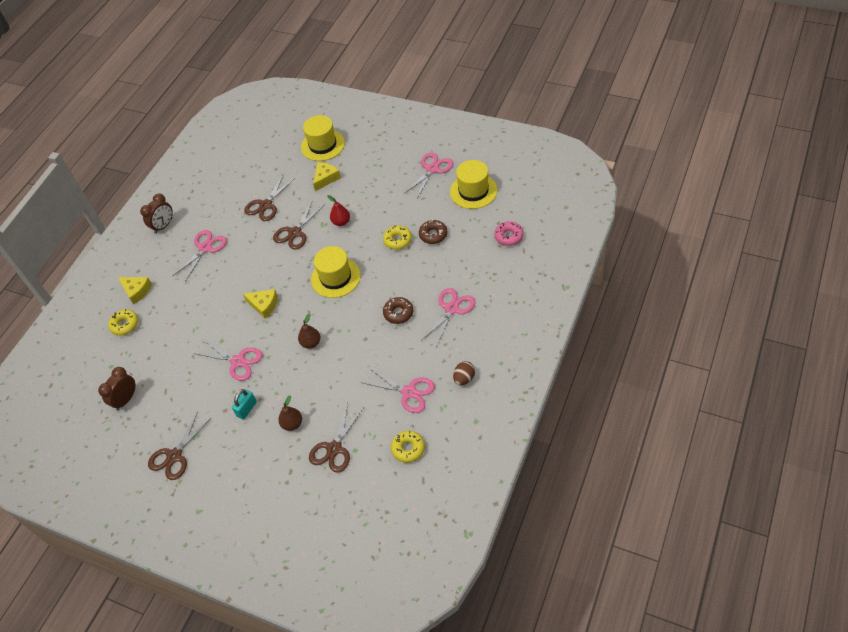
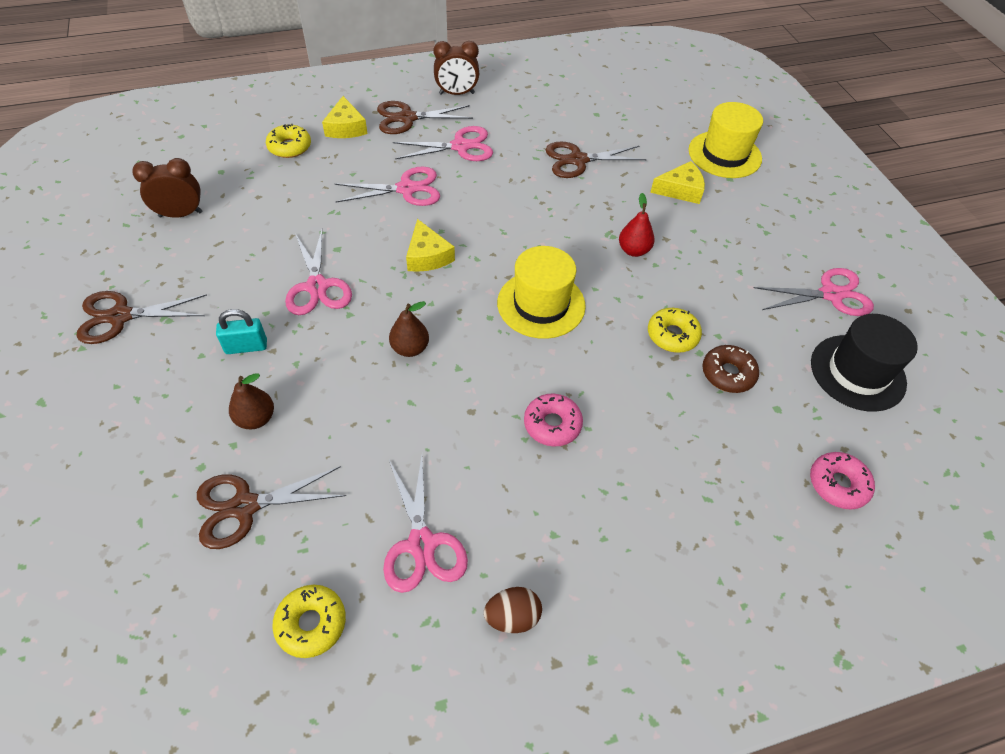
camera: 40 degrees right, 0 degrees up
brown scissors [273,200,325,250] -> brown scissors moved to [377,101,473,134]
brown donut [383,297,413,324] -> pink donut [524,394,583,447]
pink scissors [422,288,476,347] -> pink scissors moved to [335,167,440,206]
yellow hat [450,160,498,209] -> black hat [811,314,918,412]

